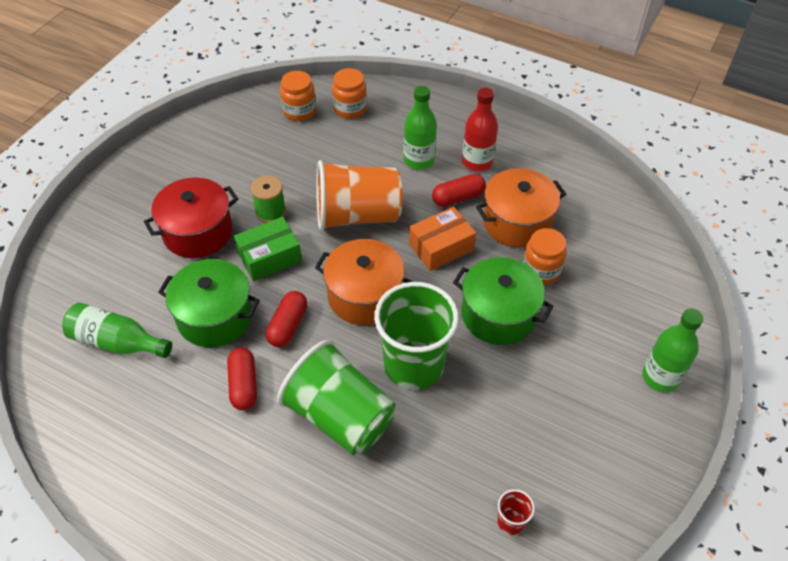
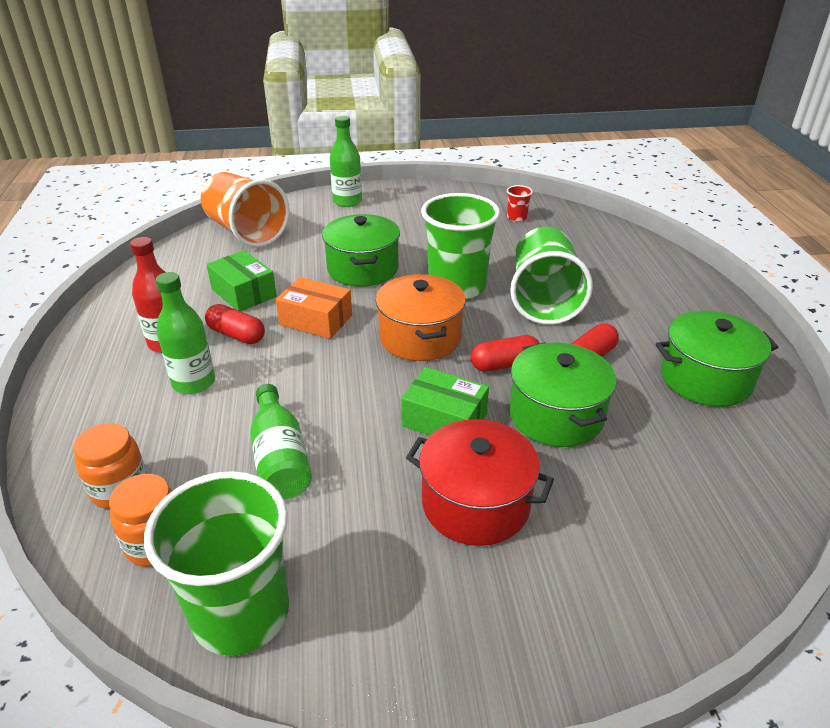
camera: 125 degrees left, 15 degrees down
green bottle [62,302,172,358] -> green bottle moved to [250,384,312,499]
green spool [251,176,286,223] -> none
orange cup [316,160,403,231] -> orange cup moved to [201,172,289,247]
orange pot [476,168,566,248] -> green box [206,250,277,311]
orange jar [523,228,567,285] -> none
none -> green cup [144,471,289,656]
none -> green pot [656,311,778,407]

